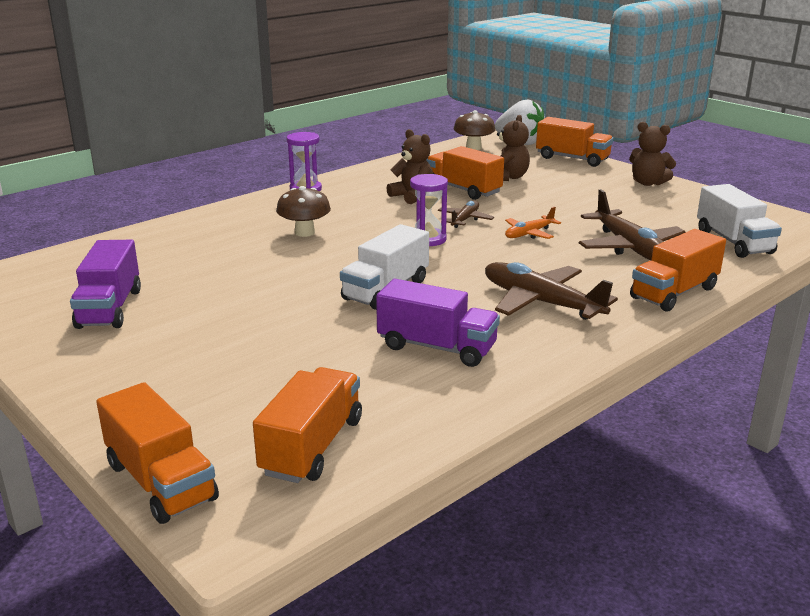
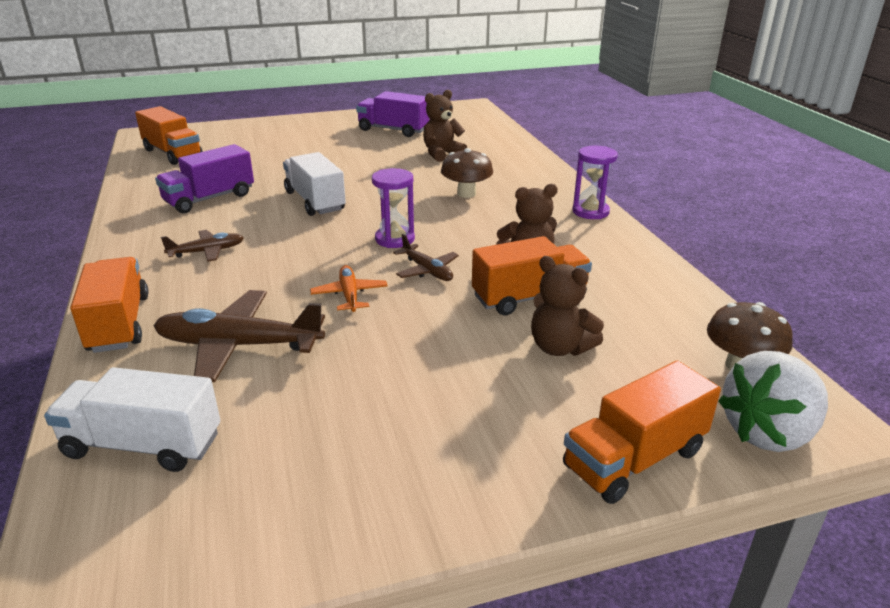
camera: 115 degrees right, 5 degrees up
orange truck [96,382,219,524] -> none
brown plane [485,262,618,320] -> brown plane [161,230,244,262], size x0.55
brown teddy bear [629,122,676,186] -> brown teddy bear moved to [423,90,467,162]

